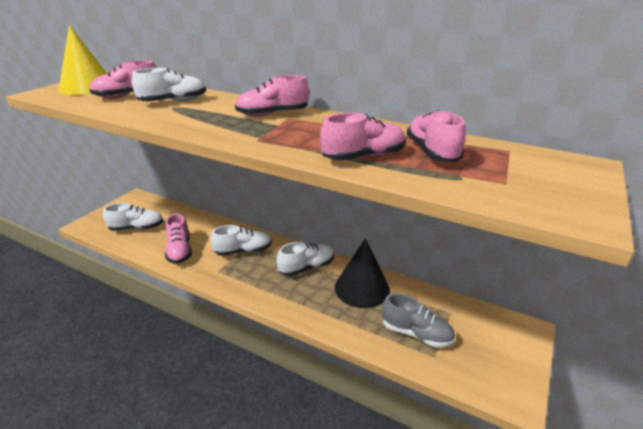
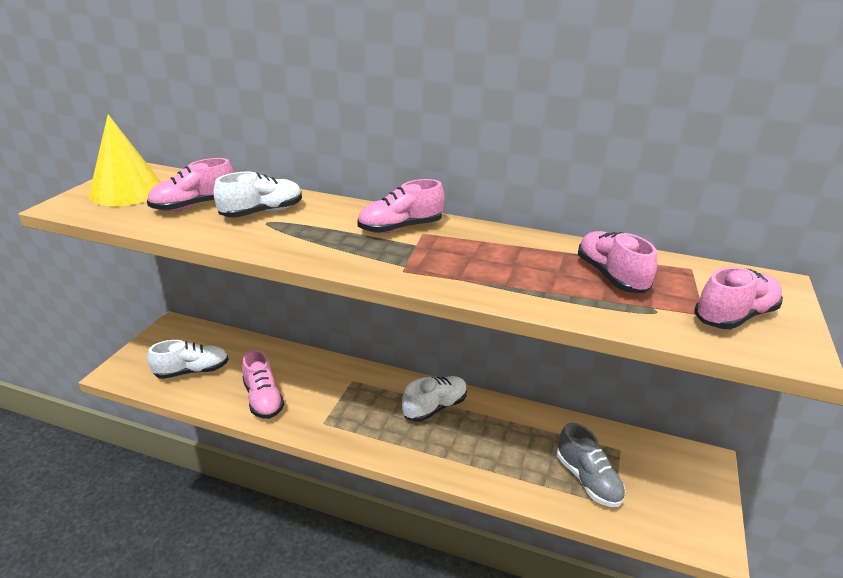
camera: 10 degrees left, 0 degrees up
white shoe [210,225,272,256] -> none
pink shoe [320,113,406,160] -> pink shoe moved to [694,267,783,329]
black cone [335,238,390,308] -> none
grey shoe [382,293,455,348] -> grey shoe turned 45 degrees clockwise [557,423,626,507]

